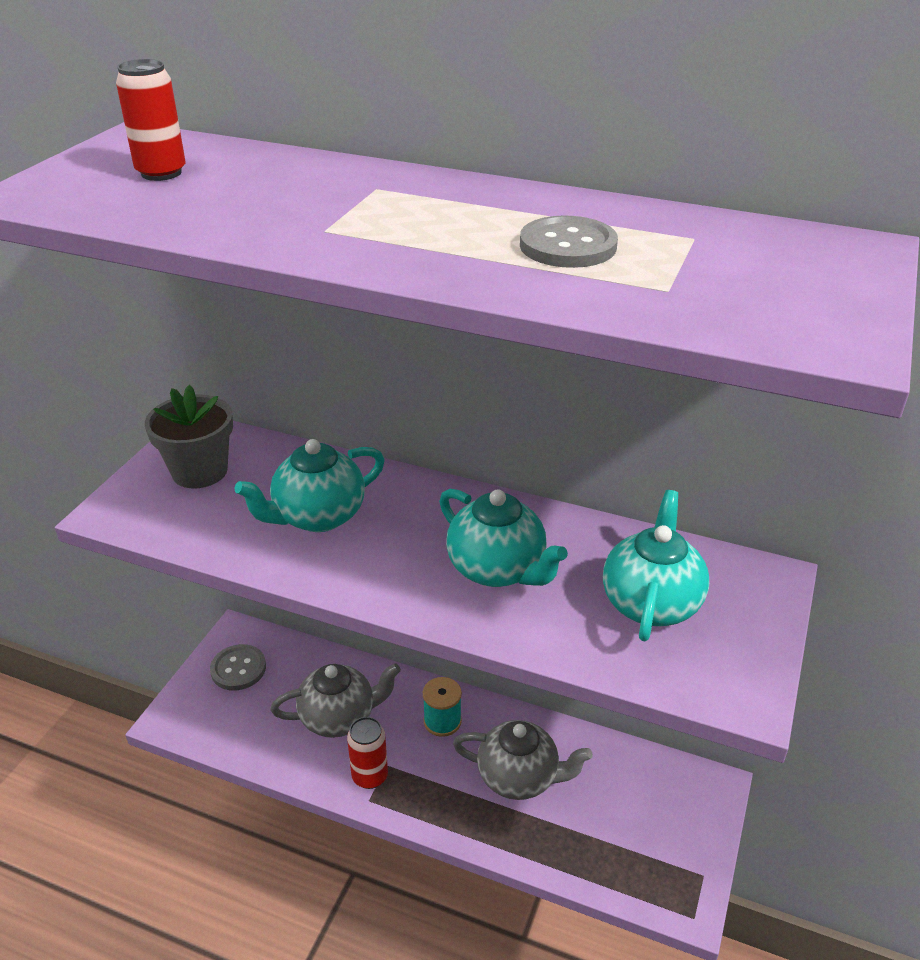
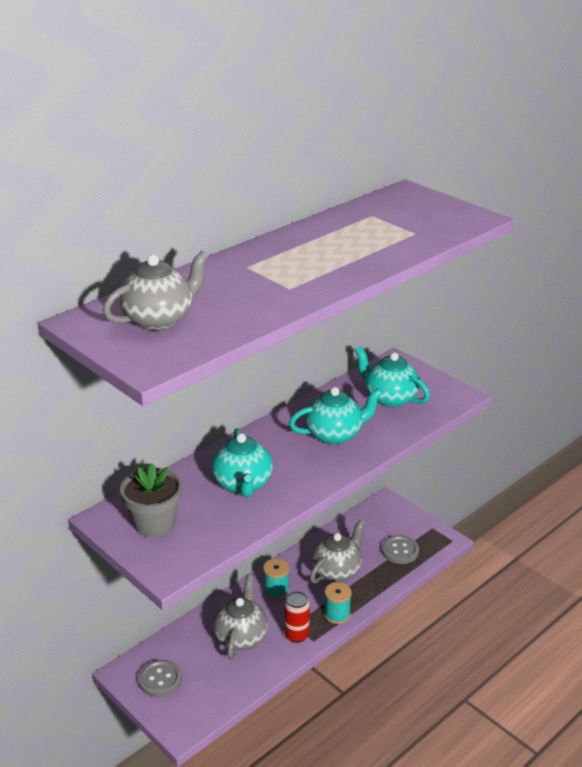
camera: 65 degrees left, 5 degrees down
red can [116,59,186,181] -> grey teapot [103,251,208,331]
grey button [520,215,618,268] -> grey button moved to [382,535,419,564]
none -> turquoise spool [324,582,352,624]

